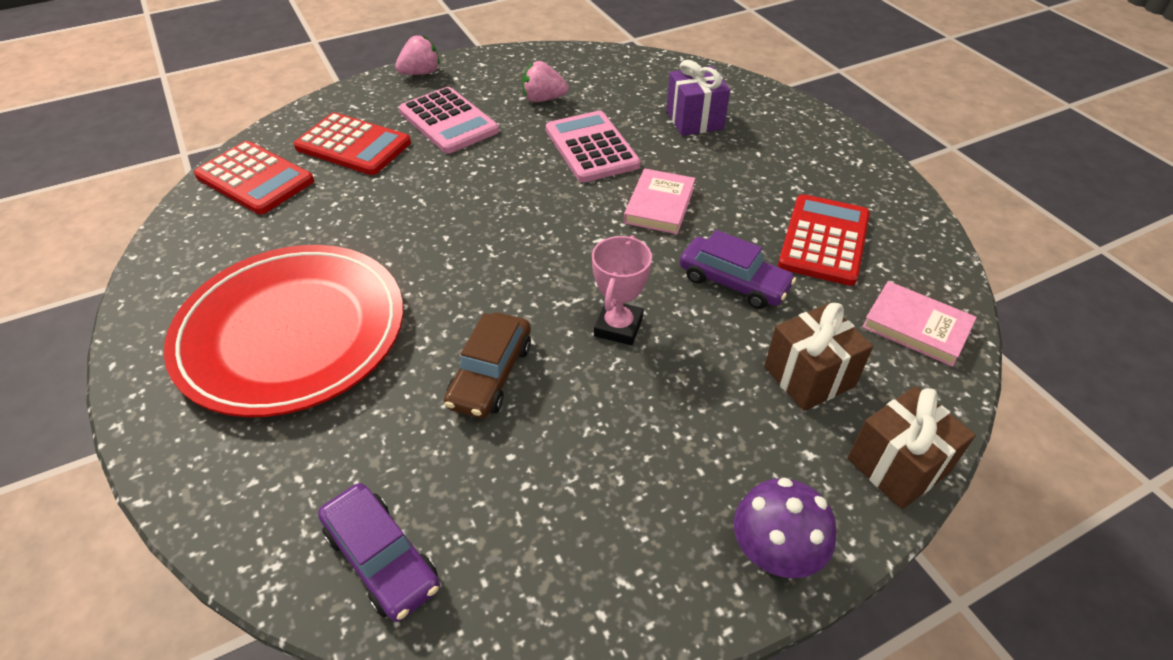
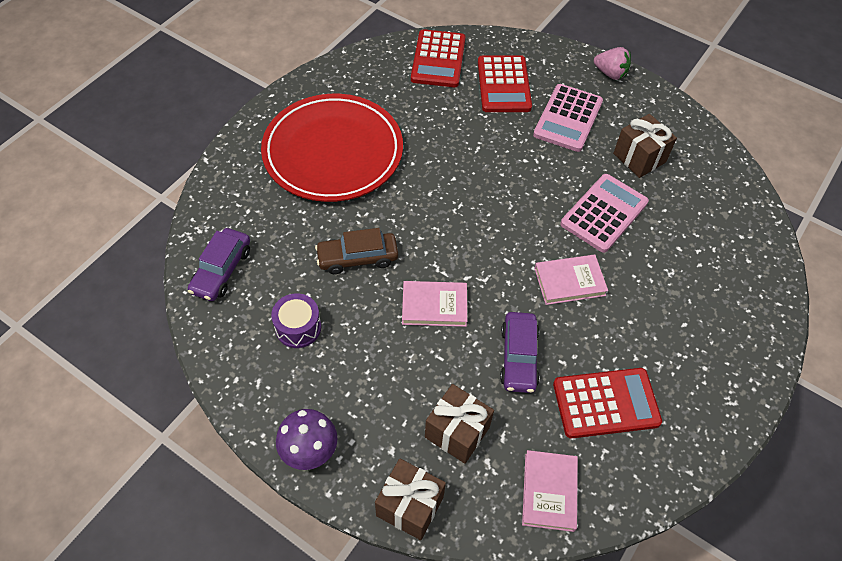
camera: 60 degrees right, 10 degrees up
pink strawberry [522,61,569,102] -> brown gift [613,114,677,178]
pink trophy [592,235,652,345] -> pink book [402,281,467,327]
purple gift [666,60,730,136] -> none
none -> purple drum [271,293,321,348]

